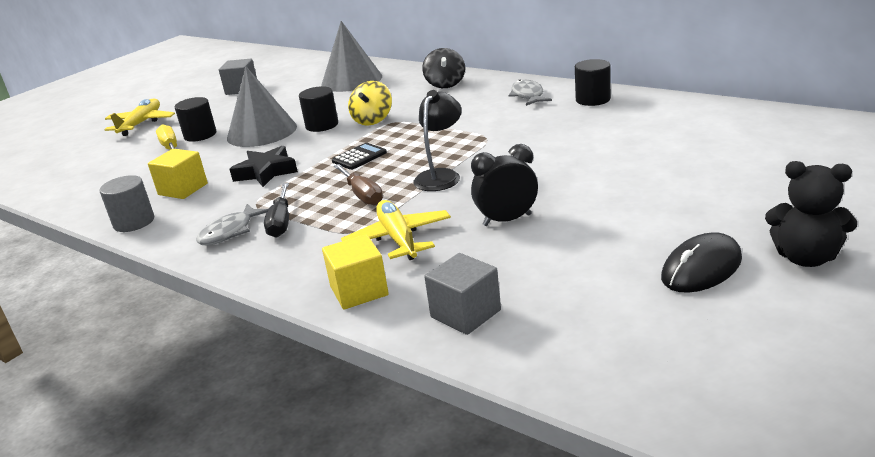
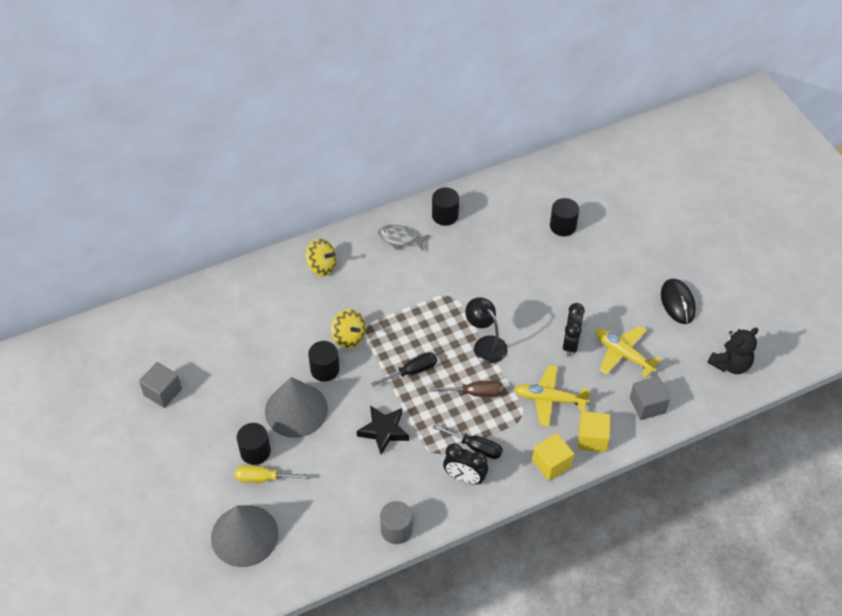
camera: 65 degrees left, 25 degrees up
yellow plane [105,99,175,136] -> yellow plane moved to [595,326,662,378]
yellow cube [148,149,208,199] -> yellow cube moved to [532,433,574,481]
grey fish [197,204,268,245] -> black clock [443,444,488,484]
grey cone [321,21,382,92] -> grey cone moved to [211,505,279,567]
black calculator [332,143,387,170] -> black screwdriver [371,352,437,387]
black spinning top [422,48,465,88] -> yellow spinning top [306,238,336,276]
black teddy bear [765,161,857,267] -> black teddy bear moved to [707,327,758,374]
none -> black cylinder [550,198,579,236]

